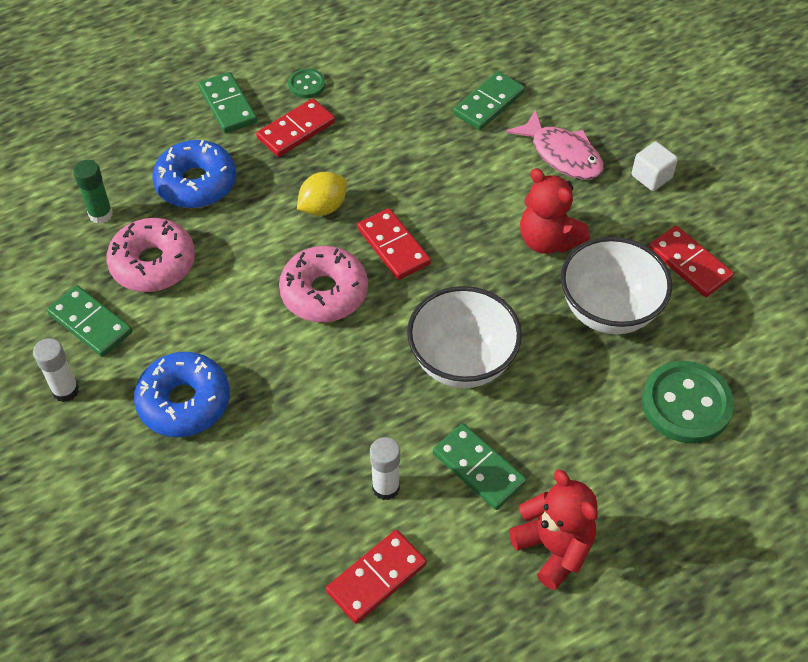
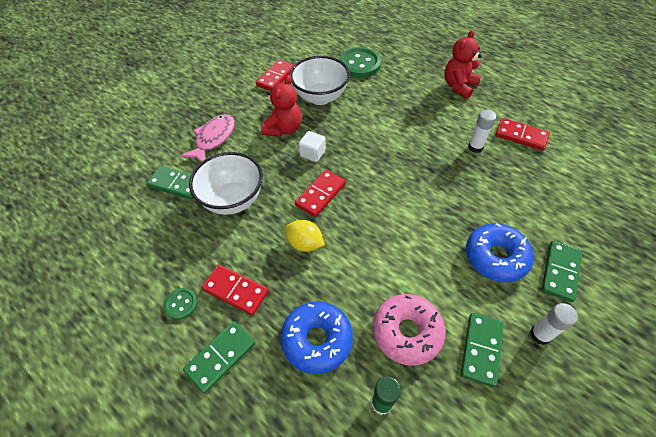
camera: 110 degrees left, 0 degrees up
pink donut [279,246,368,322] -> none
white bowl [407,286,522,388] -> white bowl moved to [189,152,263,215]
green domino [433,423,527,510] -> green domino moved to [542,241,582,302]
white cube [632,142,678,191] -> white cube moved to [299,131,326,162]

